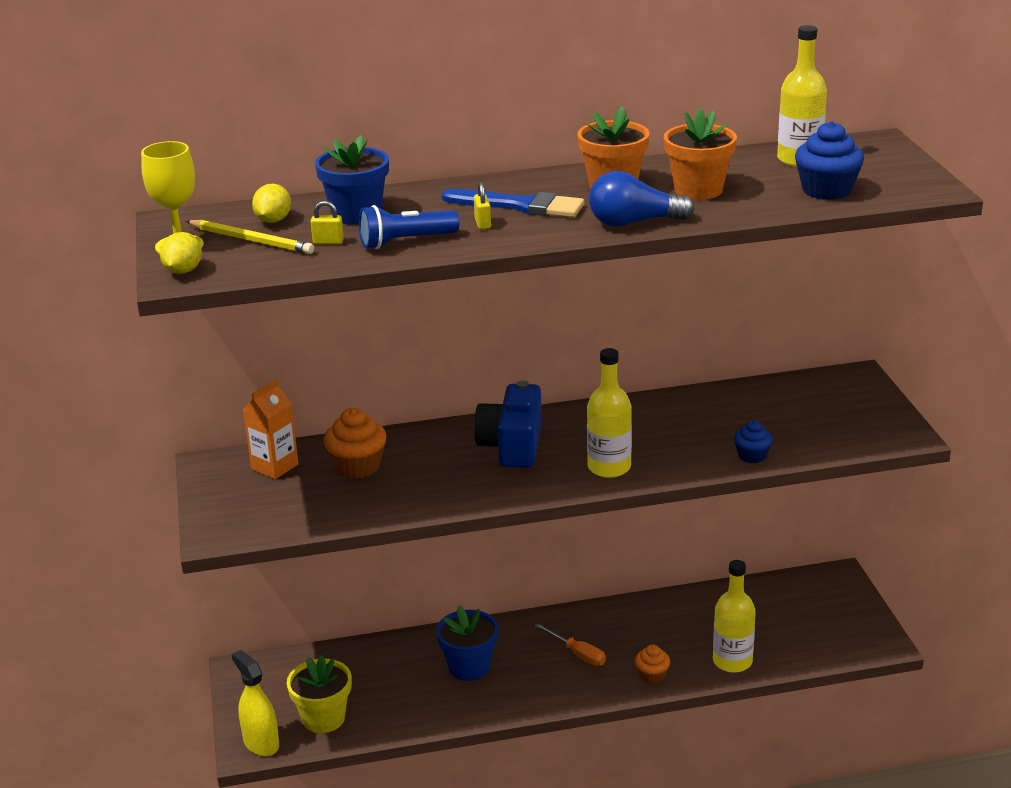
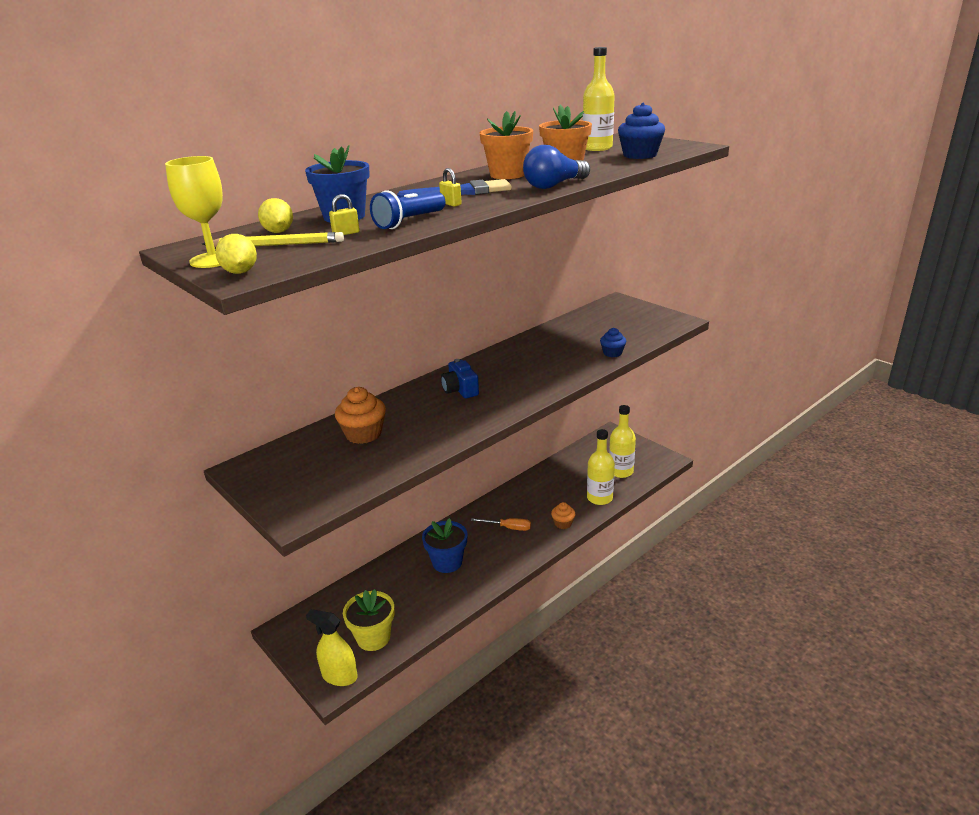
camera: 30 degrees left, 0 degrees up
orange carton [243,379,299,479] -> none
blue camera [474,380,542,468] -> blue camera [441,359,479,398], size x0.65
yellow bottle [587,348,632,478] -> yellow bottle moved to [609,405,636,478]

